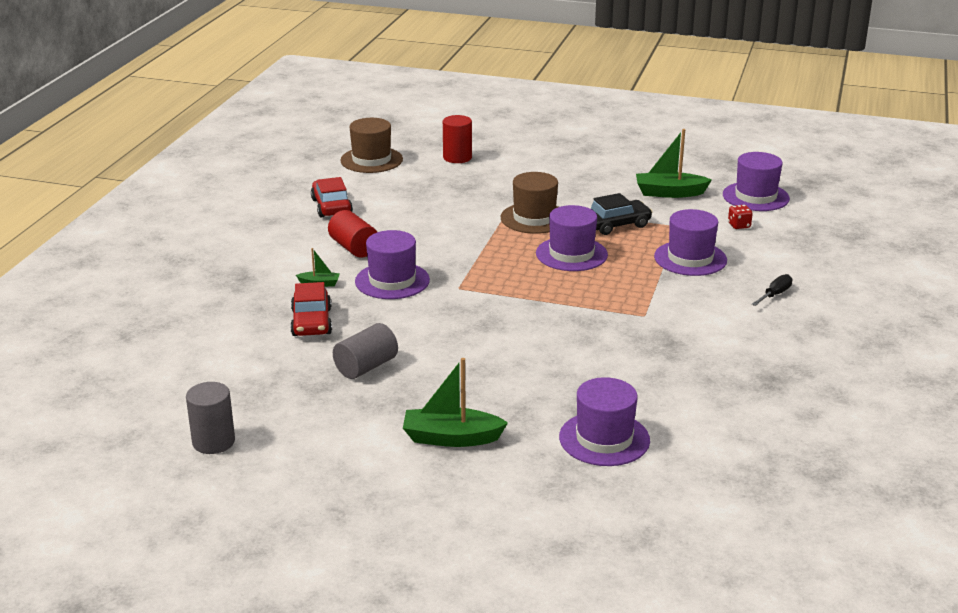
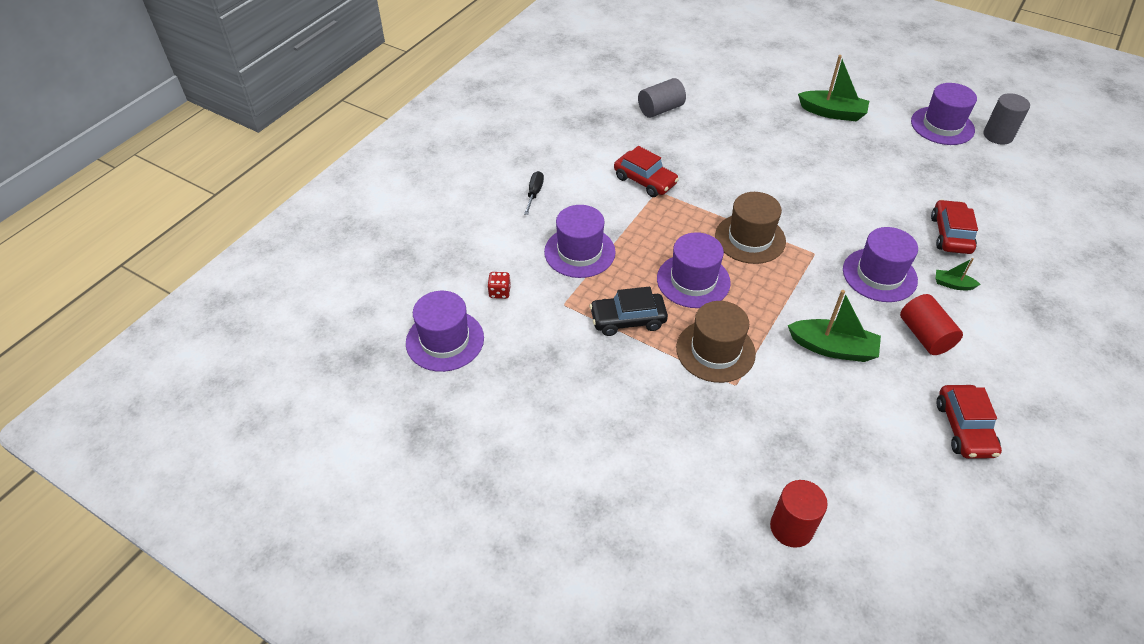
camera: 165 degrees left, 20 degrees up
grey cylinder [333,323,398,379] -> grey cylinder moved to [638,78,686,118]
brown hat [340,118,403,173] -> brown hat moved to [715,192,786,264]
purple hat [559,377,650,466] -> purple hat moved to [911,83,977,145]
green boat [636,129,712,198] -> green boat moved to [788,290,881,362]
black screwdriver [752,274,792,306] -> black screwdriver turned 135 degrees clockwise [524,171,544,215]
none -> red car [614,146,679,197]

